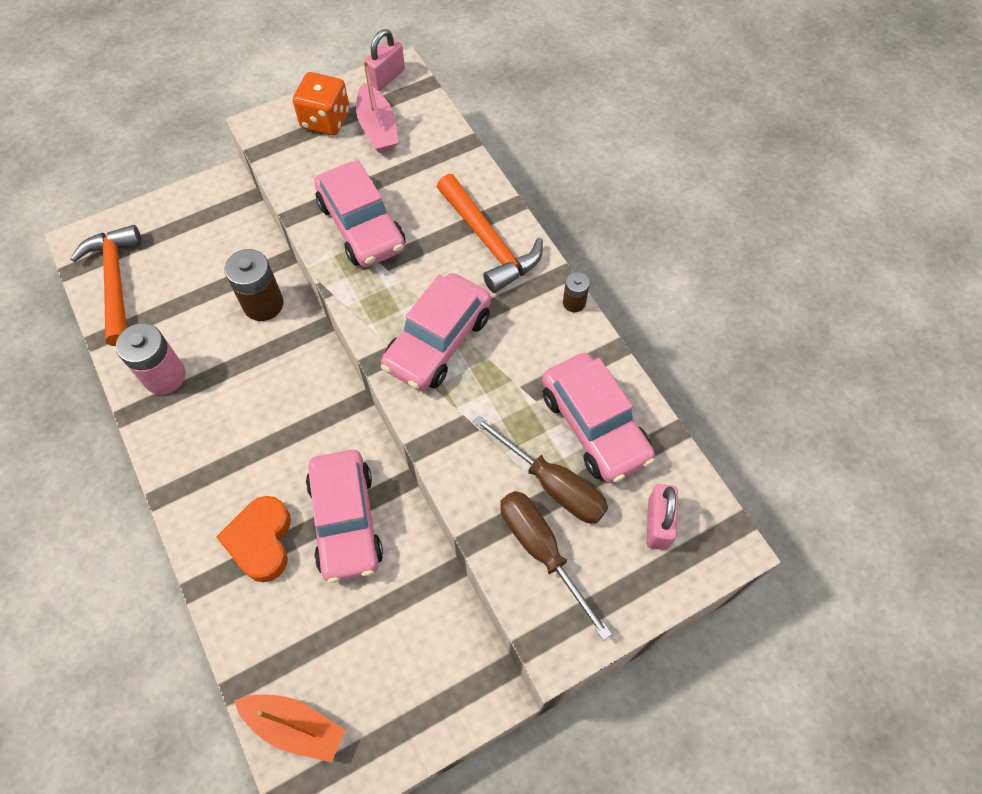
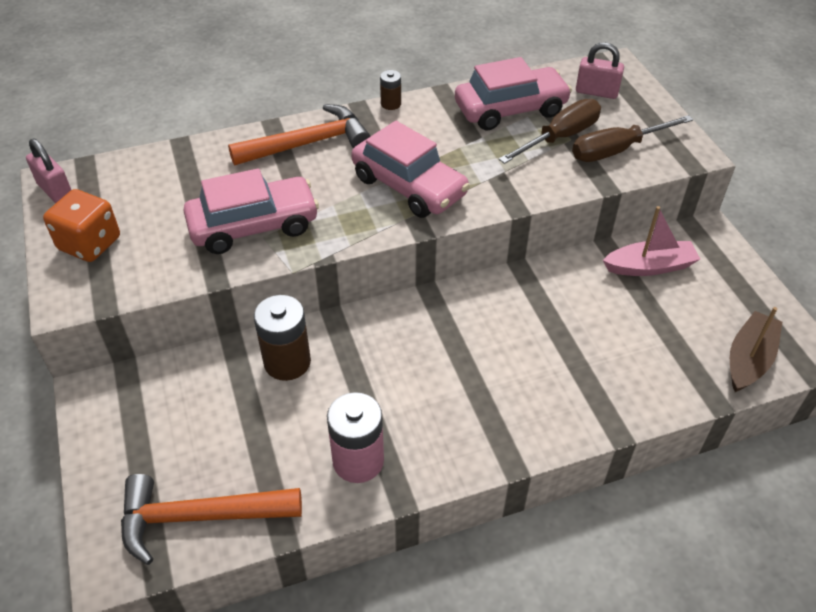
camera: 80 degrees left, 15 degrees down
orange heart [216,496,291,583] -> none
orange boat [234,695,346,763] -> brown boat [730,307,782,392]
pink car [306,450,383,583] -> none
pink boat [356,60,398,153] -> pink boat moved to [603,206,700,276]

